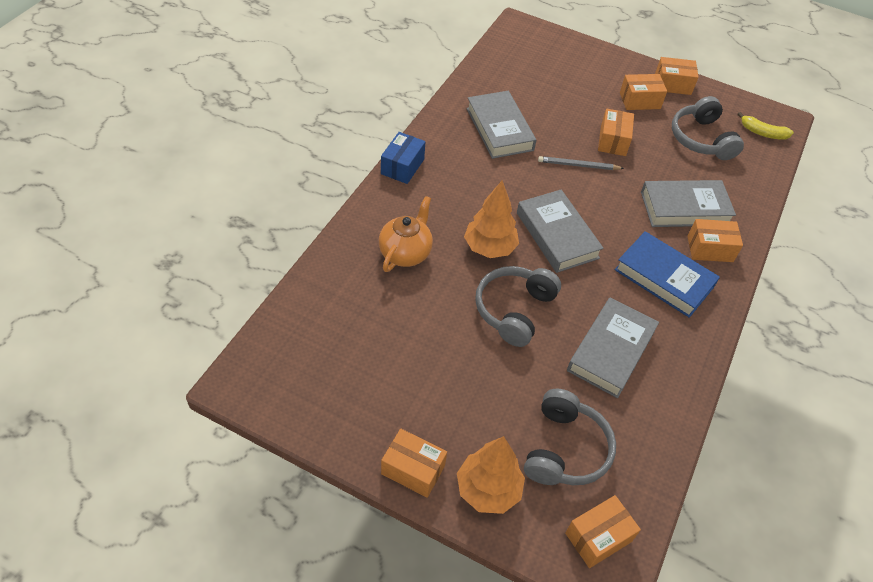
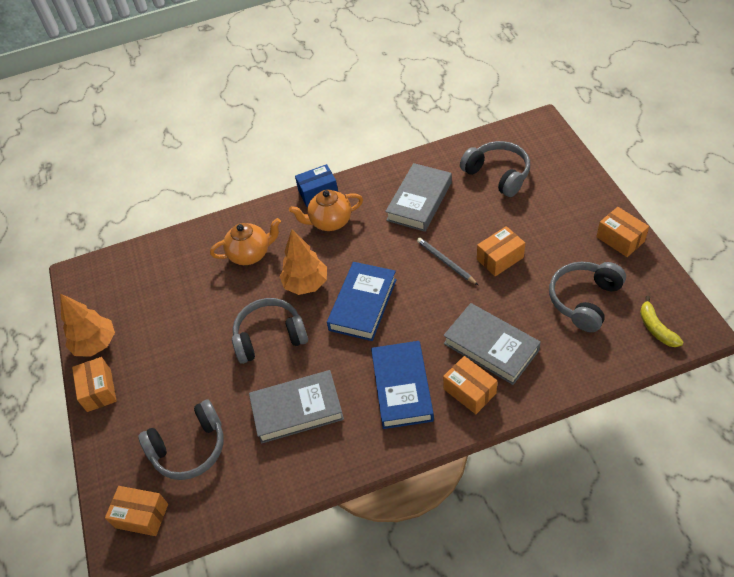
camera: 55 degrees right, 0 degrees up
orange tree [457,436,525,514] -> orange tree moved to [60,293,115,357]
grey book [517,190,604,273] -> blue book [327,262,397,341]
orange box [620,74,667,110] -> none
none -> orange teapot [289,189,363,231]
none -> grey headphones [460,141,530,197]

